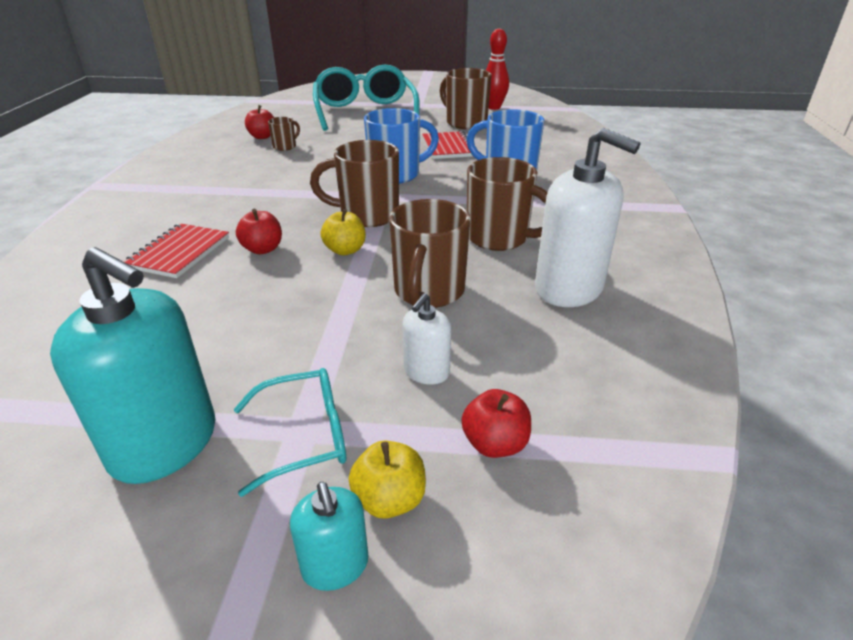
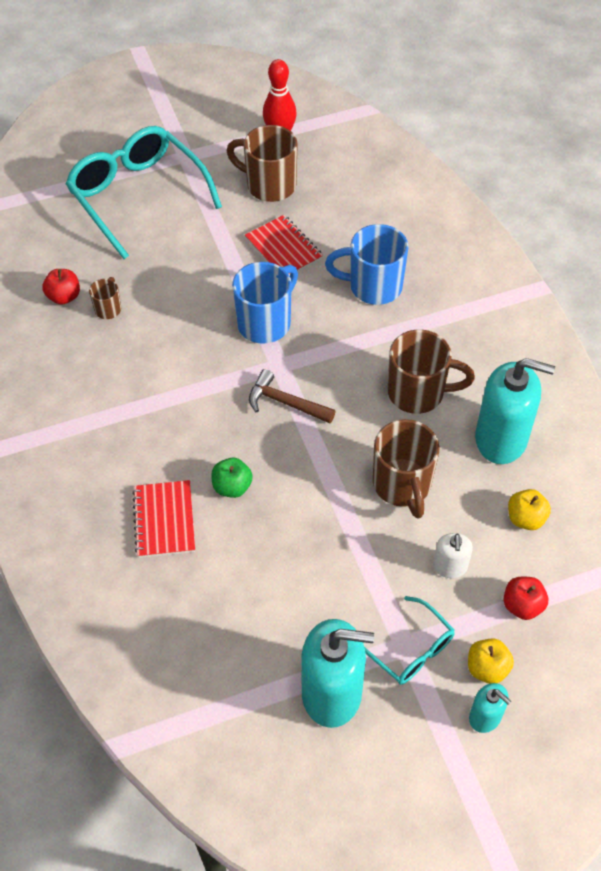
camera: 25 degrees left, 20 degrees up
turquoise glasses [234,368,346,497] -> turquoise glasses turned 90 degrees clockwise [364,596,455,685]
red apple [236,209,282,254] -> green apple [211,458,253,498]
brown mug [310,140,399,227] -> brown hammer [249,369,335,423]
yellow apple [321,209,366,255] -> yellow apple moved to [508,489,551,530]
white soap dispenser [535,128,641,307] -> turquoise soap dispenser [475,358,555,464]

